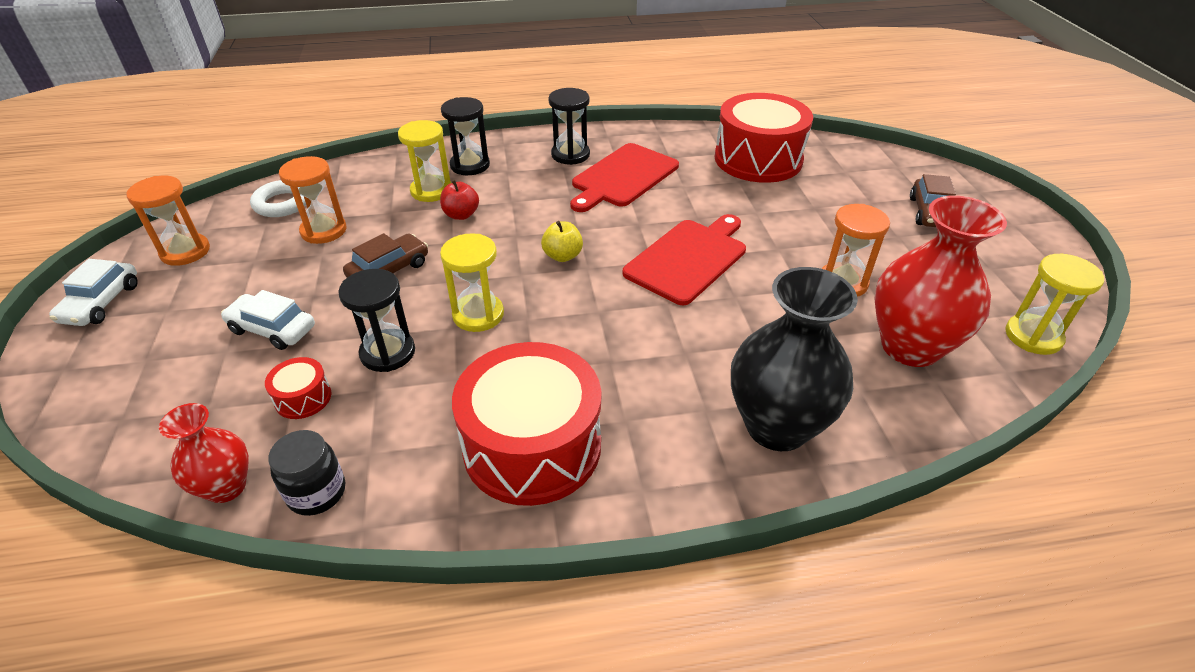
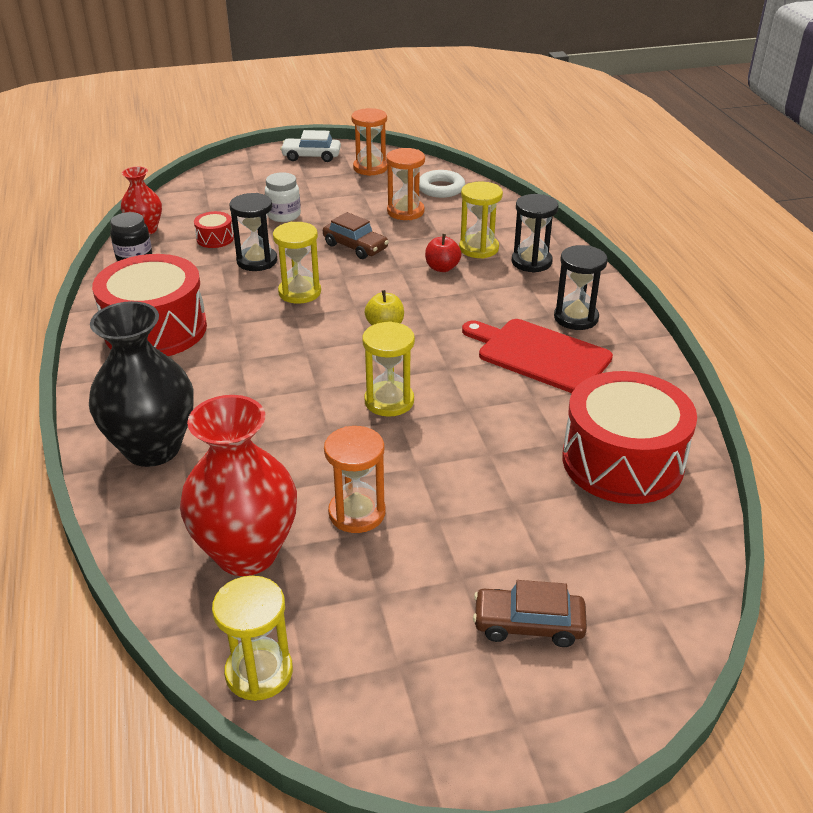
camera: 85 degrees right, 5 degrees down
white car [221,290,315,350] -> white jar [265,172,301,222]
red cutting board [622,214,746,305] -> yellow hourglass [362,321,415,417]

